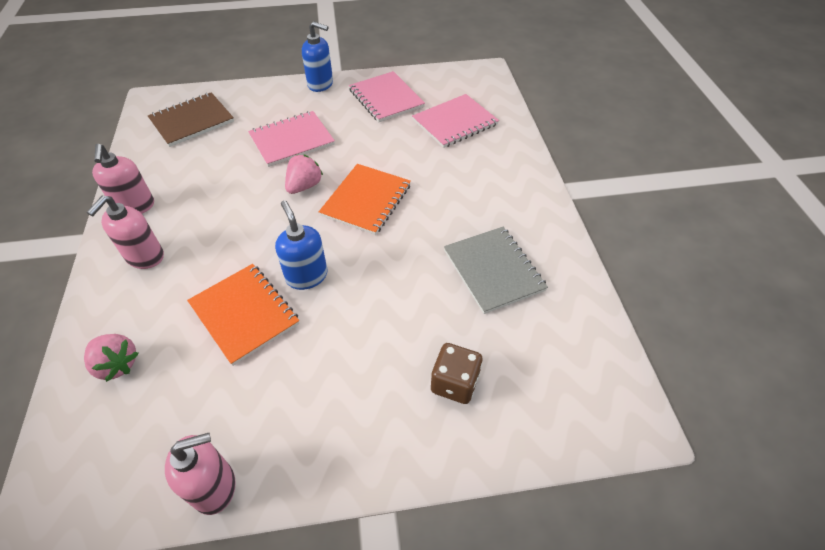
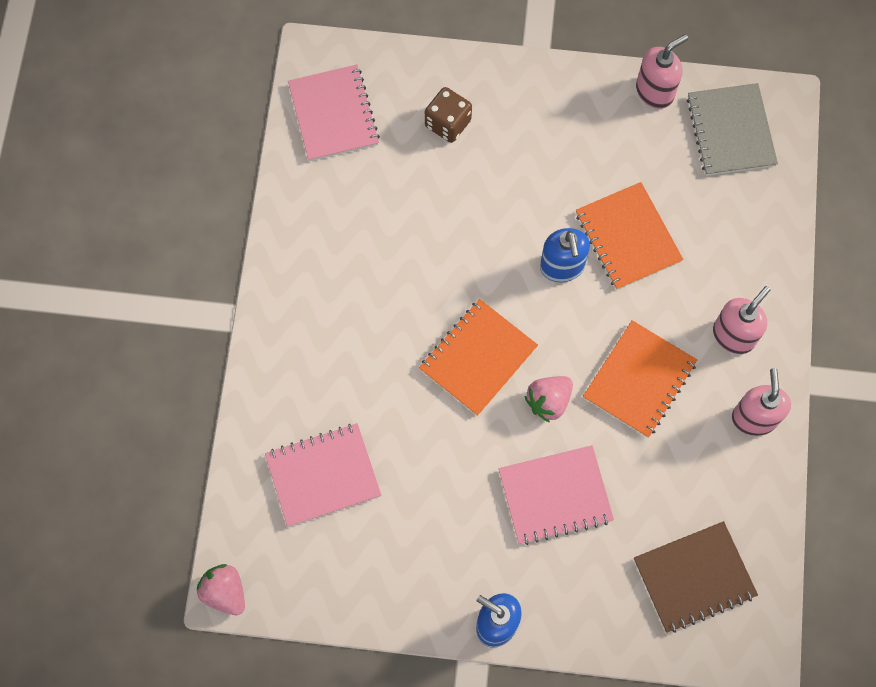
camera: 165 degrees left, 20 degrees up
pink strawberry [84,334,139,382] -> pink strawberry moved to [197,564,245,615]
pink soap dispenser [165,433,236,515] -> pink soap dispenser turned 150 degrees clockwise [636,34,688,109]
pink notebook [349,71,425,122] -> pink notebook moved to [288,65,380,161]
grey notebook [444,227,548,314] -> grey notebook moved to [687,83,778,176]
none -> orange notebook [583,320,697,438]

